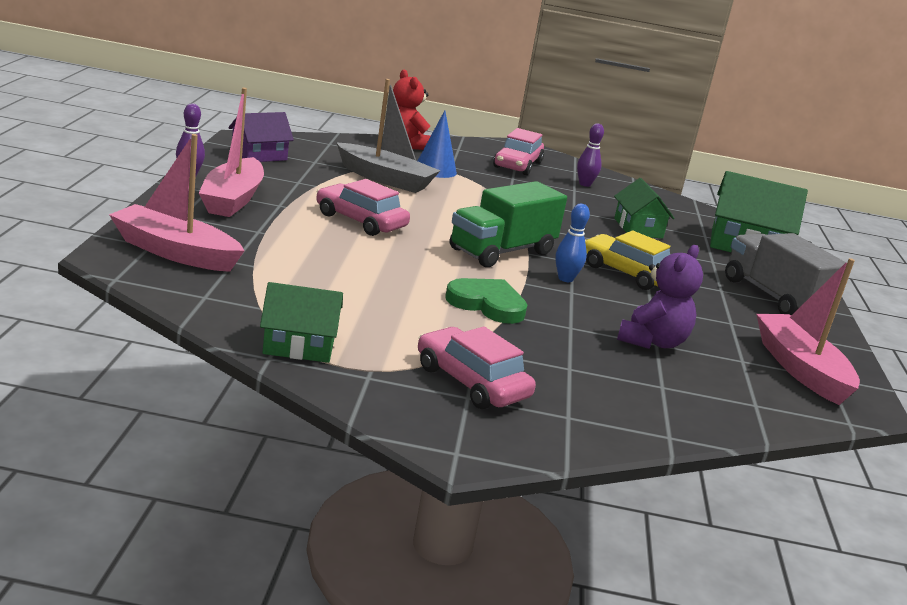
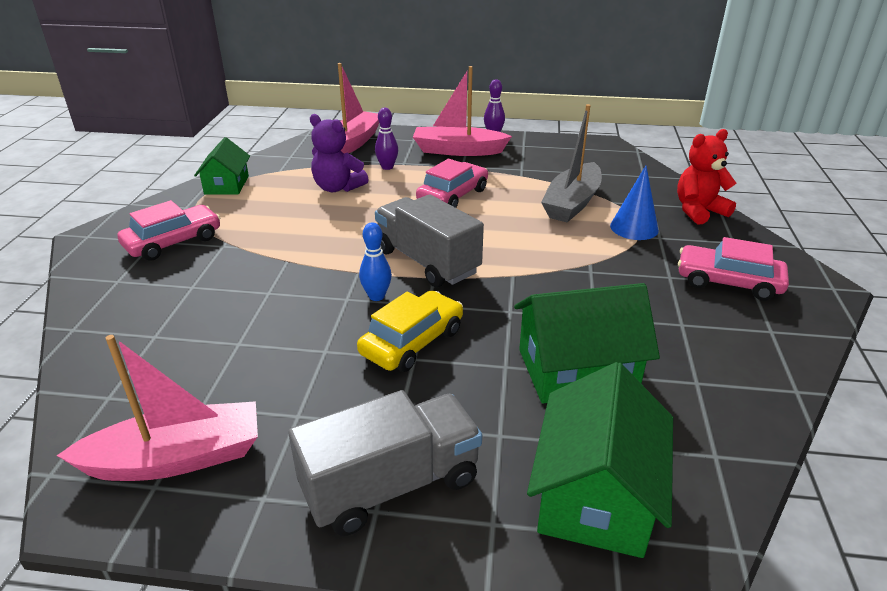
camera: 95 degrees right, 10 degrees up
purple house [228,112,294,162] -> none
green heart [445,278,527,324] -> none
green truck [450,181,567,267] -> grey truck [375,194,484,287]
purple bowling pin [577,123,604,187] -> purple bowling pin moved to [375,108,398,170]
green house [614,178,675,239] -> green house [514,283,660,403], size x1.58
purple teddy bear [617,245,703,349] -> purple teddy bear moved to [310,114,369,192]

